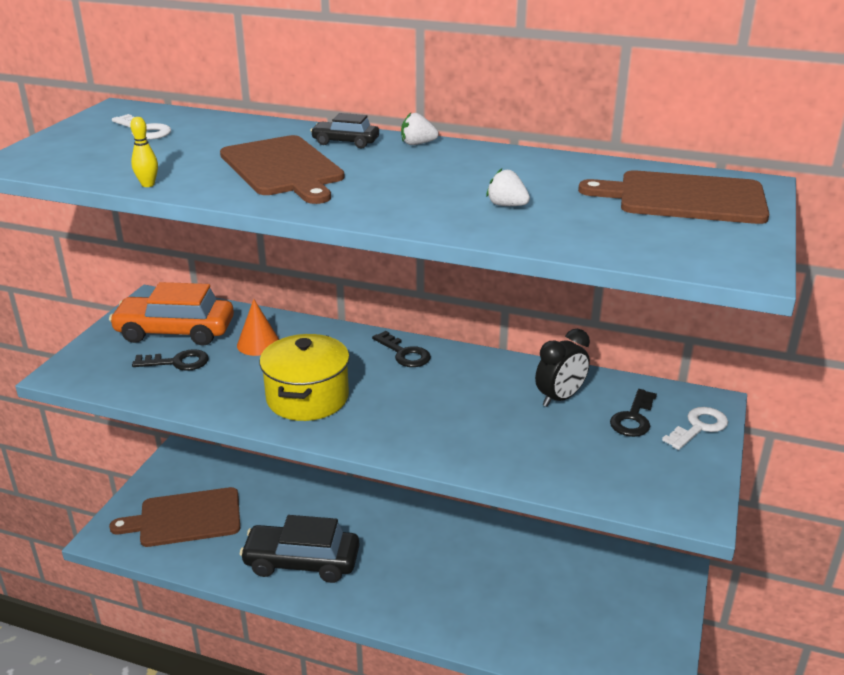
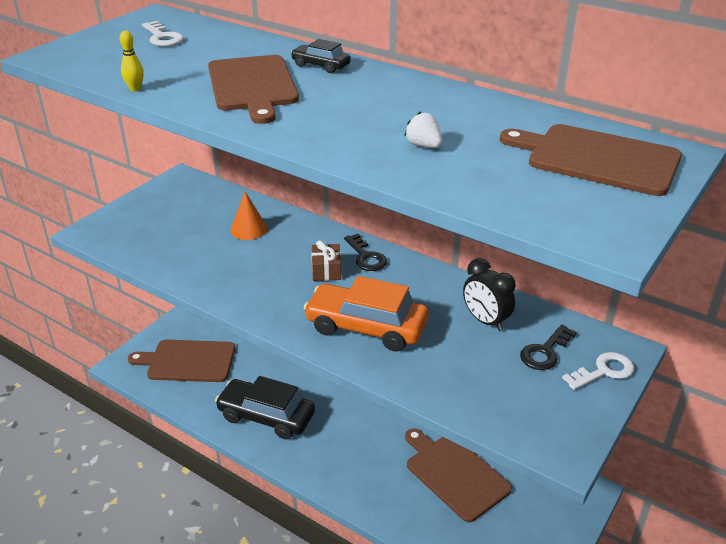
camera: 15 degrees right, 5 degrees up
orange car [109,282,234,346] -> orange car moved to [303,276,429,352]
black key [132,349,209,371] -> none
yellow pot [260,334,350,421] -> none
white strawberry [401,113,439,145] -> none
black clock [535,329,590,407] -> black clock turned 75 degrees clockwise [463,258,516,332]
none -> brown gift [312,241,341,281]
none -> brown cutting board [405,428,512,523]

